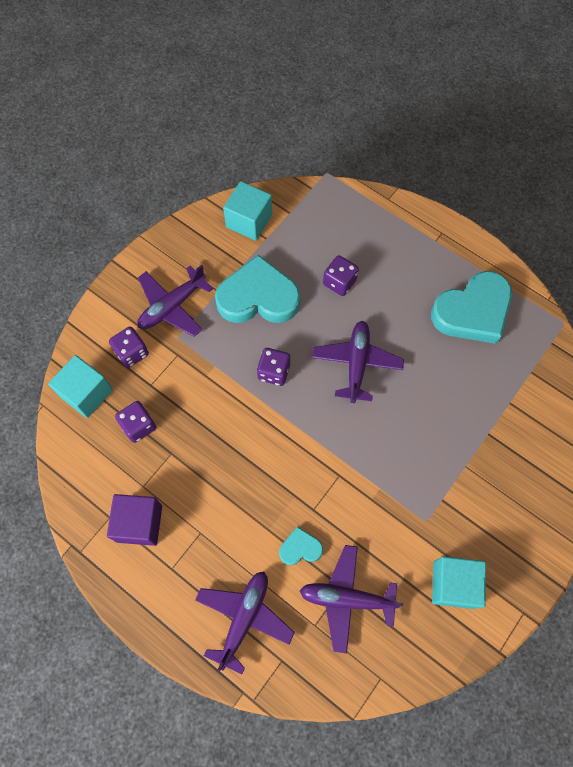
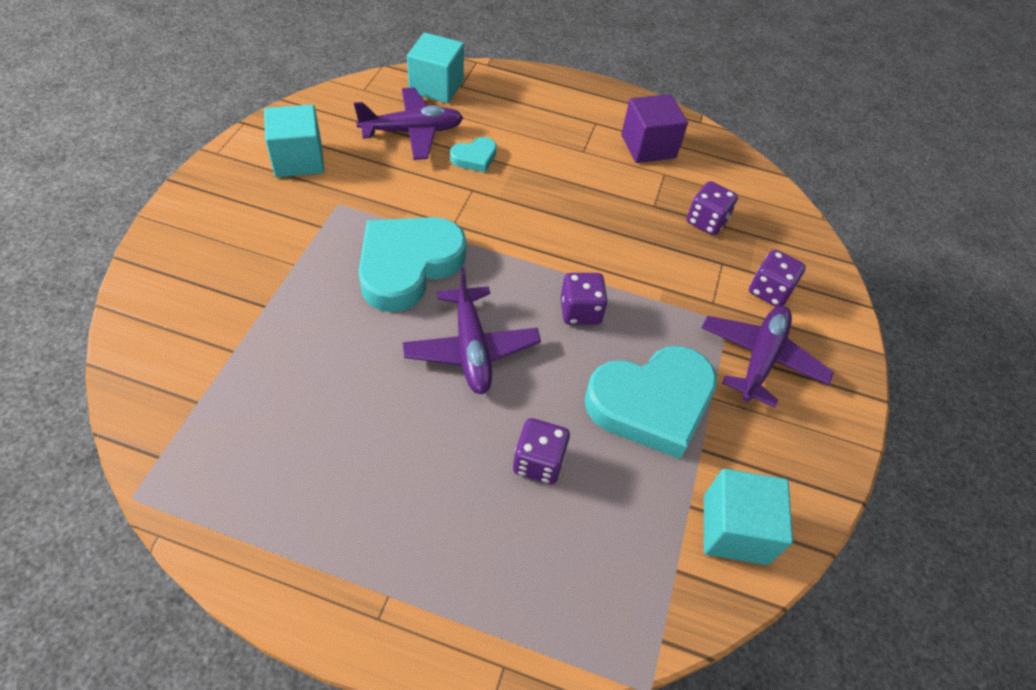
camera: 155 degrees right, 15 degrees down
turquoise cube [48,355,113,418] -> turquoise cube moved to [407,33,464,103]
purple plane [195,571,295,674] -> none
turquoise heart [431,271,512,344] -> turquoise heart moved to [358,217,466,312]

